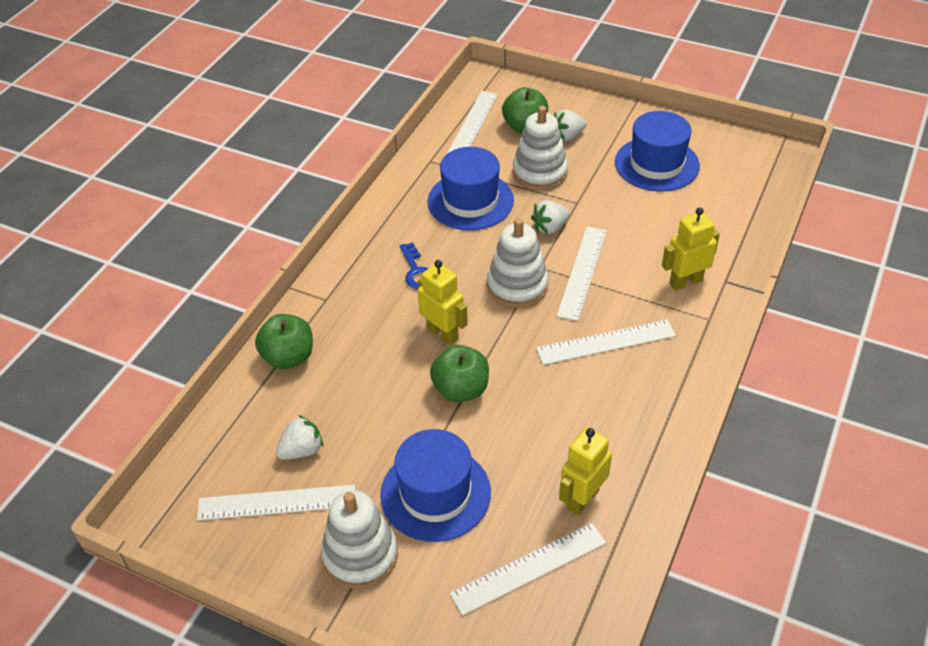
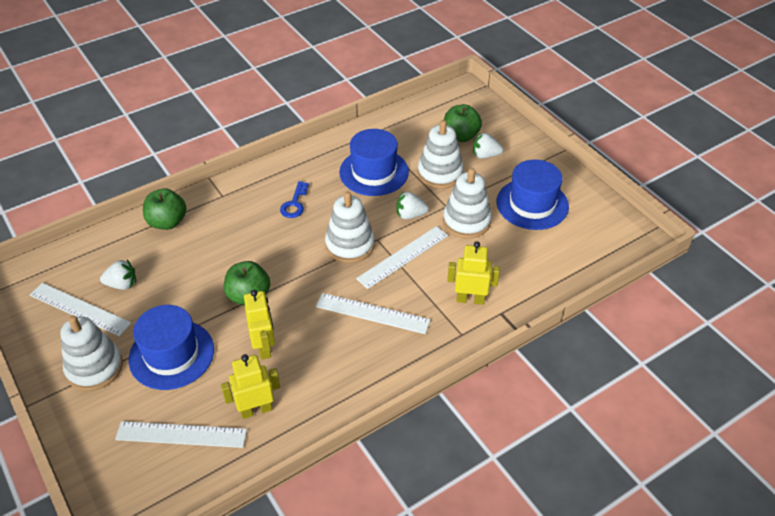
camera: 30 degrees right, 0 degrees up
yellow robot [417,260,468,345] -> yellow robot moved to [244,290,275,359]
white ruler [447,91,498,154] -> none
none -> white stacking toy [443,168,492,238]

